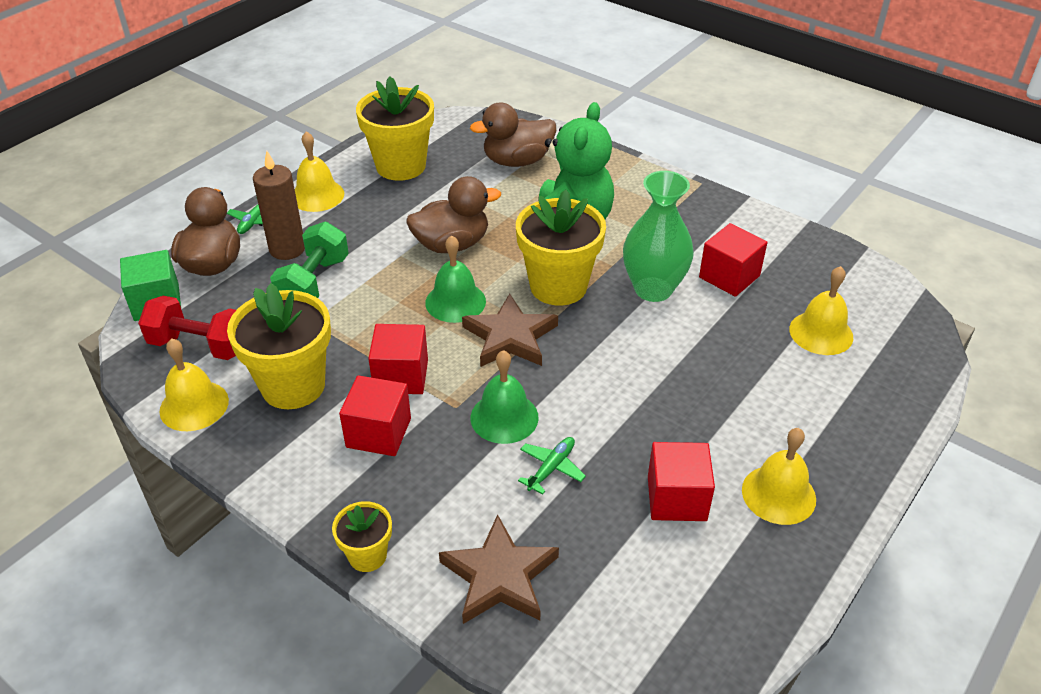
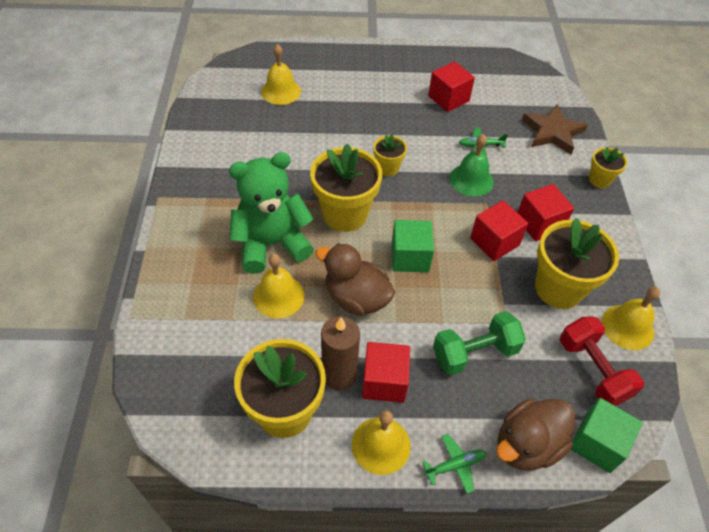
camera: 130 degrees left, 10 degrees up
brown candle [253,151,305,260] -> brown candle moved to [321,316,360,390]
green bell [425,235,486,323] -> green cube [392,220,434,272]
brown star [462,293,558,367] -> none
brown duck [470,102,556,167] -> none
green vase [623,171,694,302] -> none
red cube [699,223,768,297] -> red cube moved to [362,342,410,403]
yellow bell [742,428,816,525] -> yellow bell moved to [253,254,304,318]
none -> yellow flower pot [373,135,407,176]

